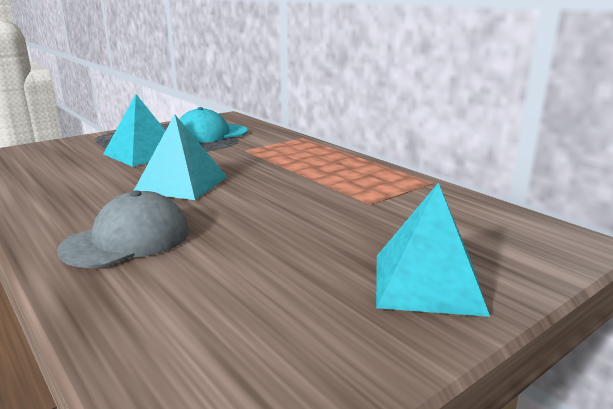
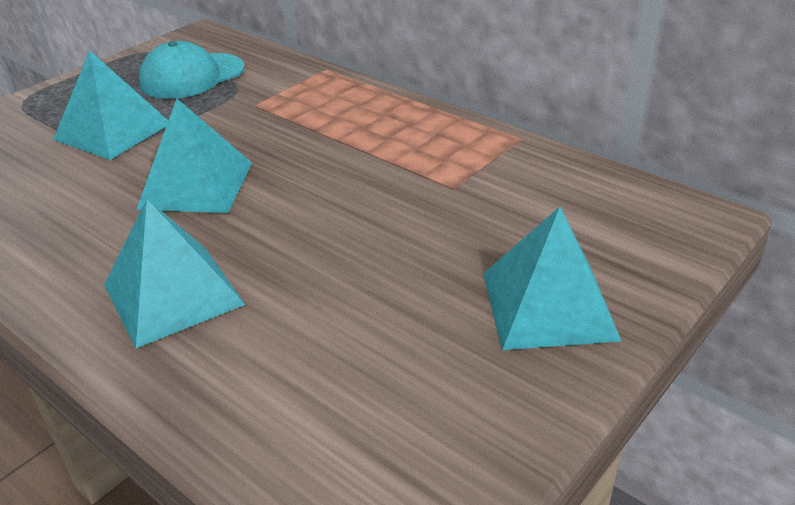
camera: 10 degrees left, 15 degrees up
grey cap [57,190,189,268] -> turquoise pyramid [104,199,245,348]

